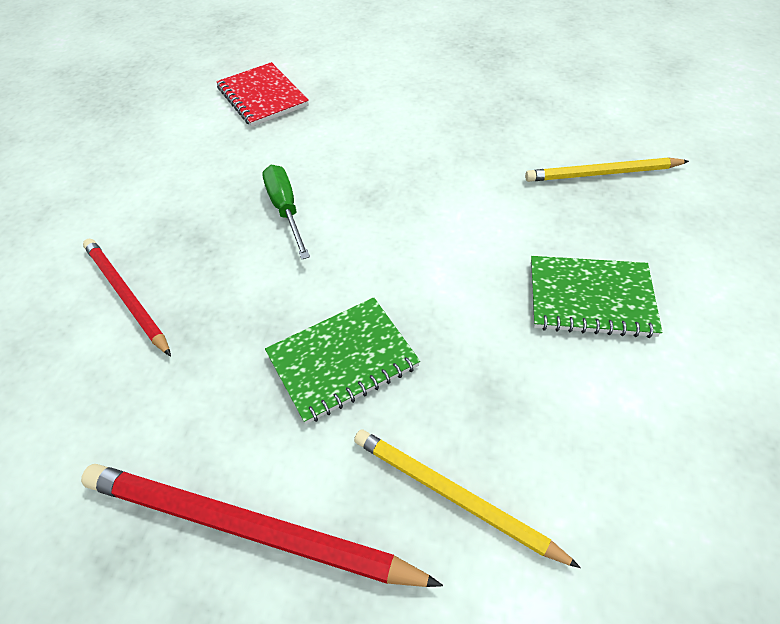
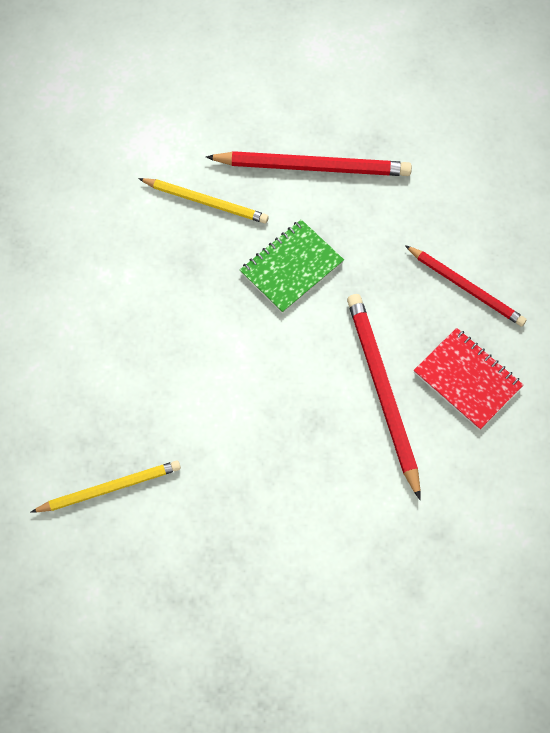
camera: 165 degrees right, 15 degrees up
red notebook [216,62,309,127] -> red notebook moved to [414,328,523,430]
green screwdriver [262,165,310,259] -> red pencil [347,294,421,500]
green notebook [531,256,662,338] -> none

